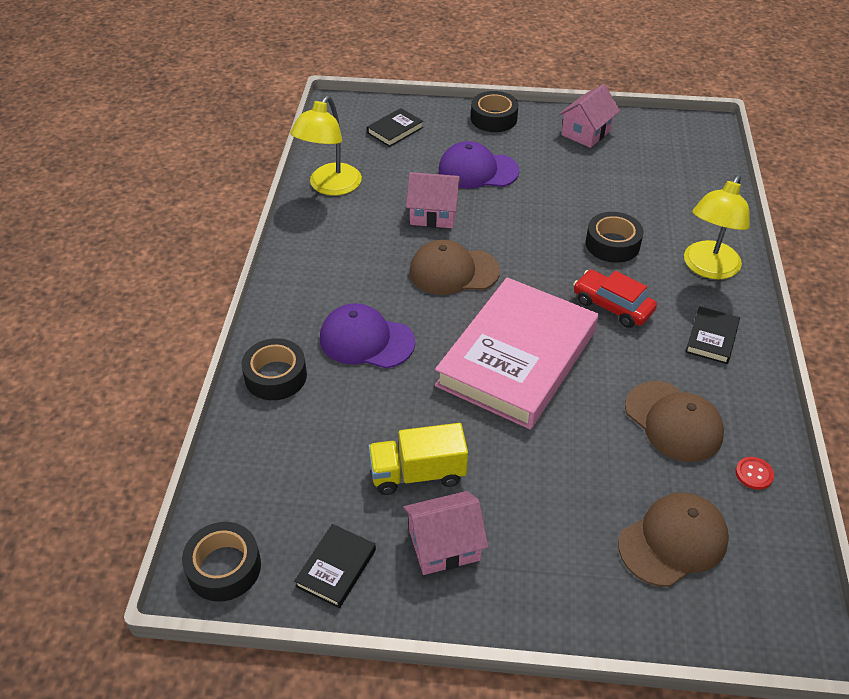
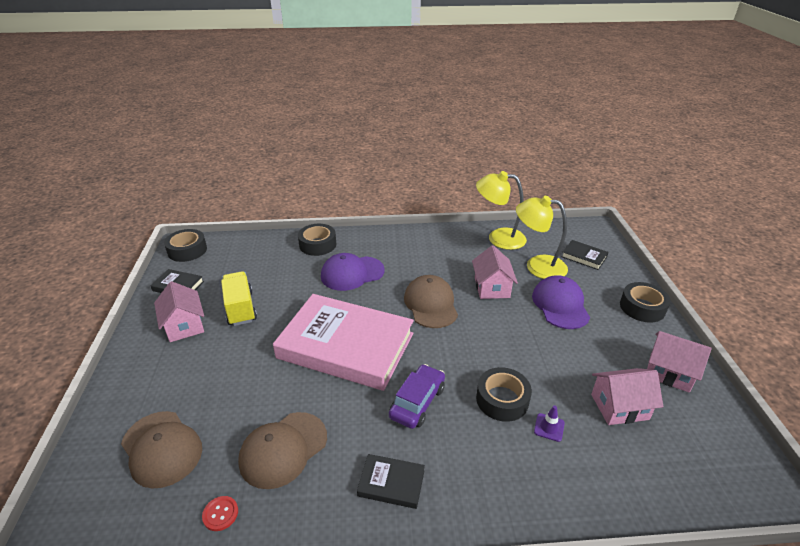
camera: 80 degrees right, 10 degrees down
purple cap [320,303,415,369] -> purple cap turned 120 degrees counterclockwise [321,253,385,291]
red car [573,270,657,328] -> purple car [389,364,445,429]
yellow lamp [684,175,750,280] -> yellow lamp moved to [516,196,568,279]
none -> purple traffic cone [534,406,565,442]
none -> pink house [591,368,663,425]

